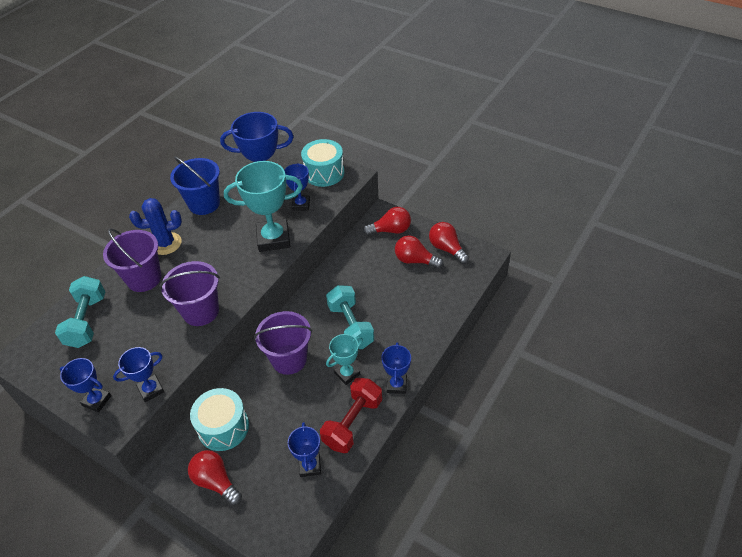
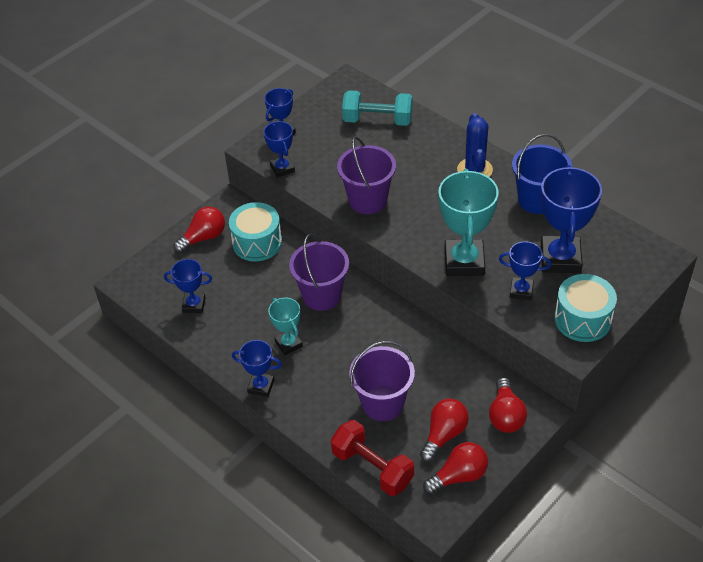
camera: 100 degrees right, 0 degrees up
purple bucket [103,228,162,292] -> purple bucket moved to [349,341,415,421]
red dumbbell [320,378,382,453] -> red dumbbell moved to [331,420,414,496]
turquoise dumbbell [326,285,374,349] -> none

